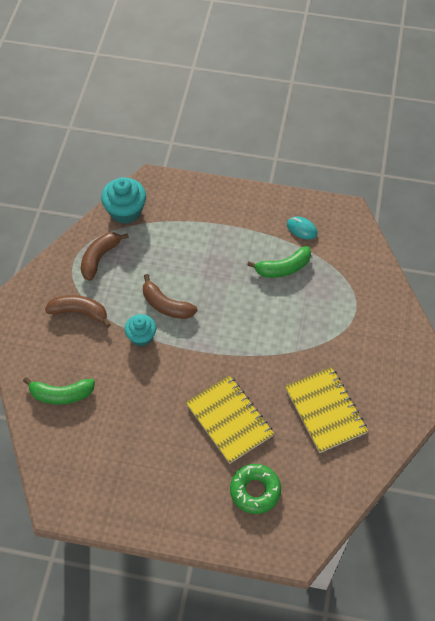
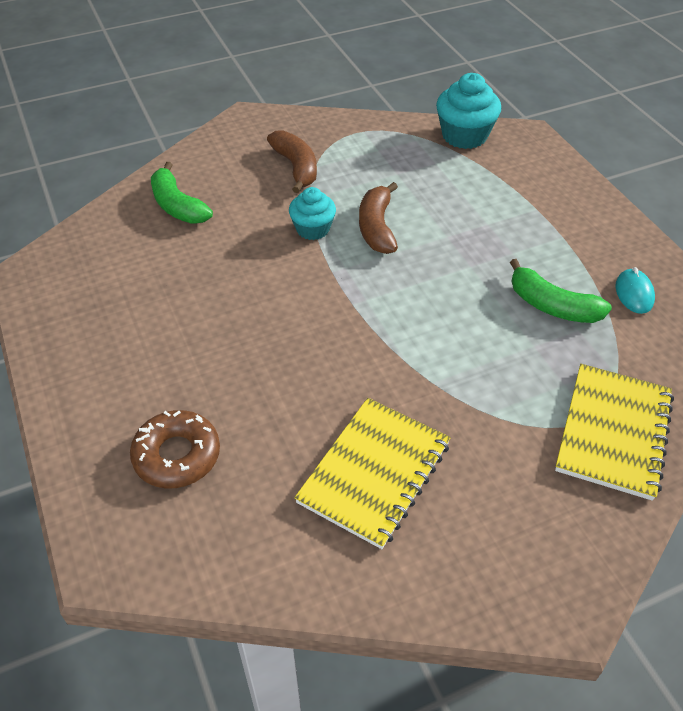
camera: 55 degrees right, 10 degrees down
brown banana [81,232,129,281] -> none
yellow notebook [186,375,274,464] -> yellow notebook moved to [555,364,674,501]
green donut [230,464,281,514] -> brown donut [130,410,220,488]

